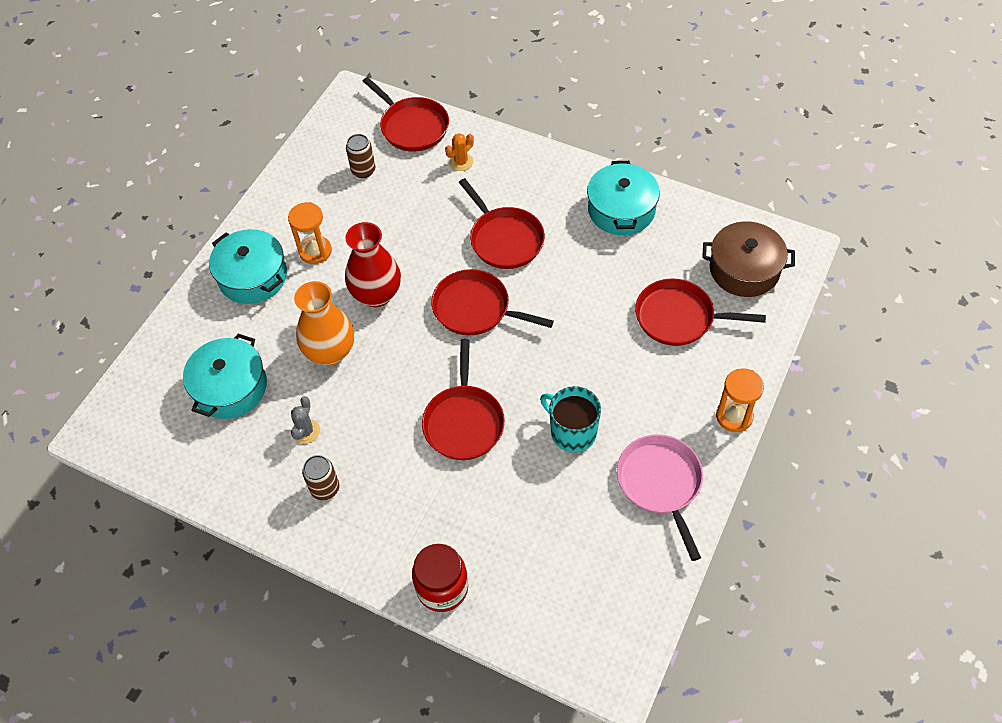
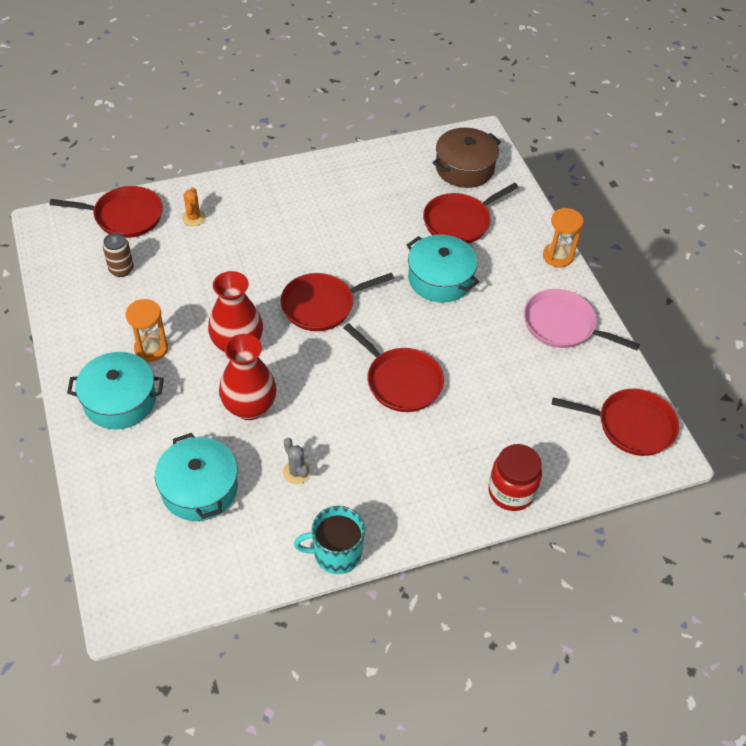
camera: 50 degrees left, 5 degrees down
orange vase [294,281,354,366] -> red vase [219,334,276,420]
brown can [302,455,339,500] -> none
red pan [459,178,545,269] -> red pan moved to [552,389,679,456]
turquoise mug [540,386,601,452] -> turquoise mug moved to [294,506,365,574]
turquoise pot [587,161,660,235] -> turquoise pot moved to [407,235,479,303]

